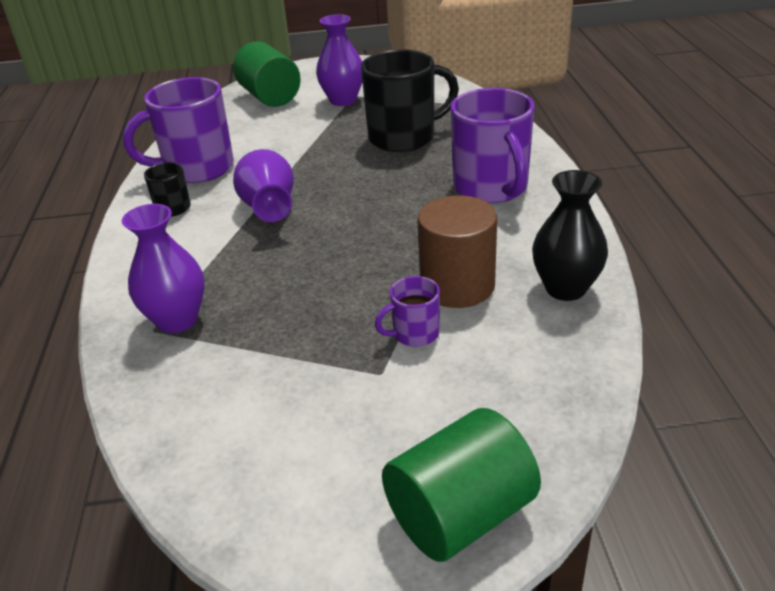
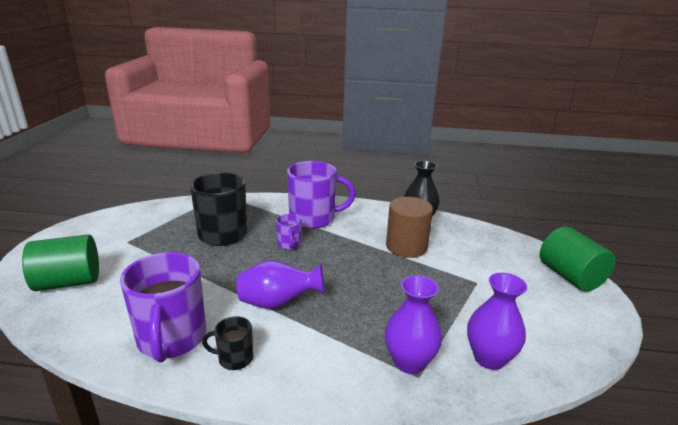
camera: 80 degrees left, 10 degrees down
purple vase [316,14,362,106] -> purple vase moved to [467,273,527,370]
purple mug [375,276,440,347] -> purple mug moved to [276,214,302,250]

